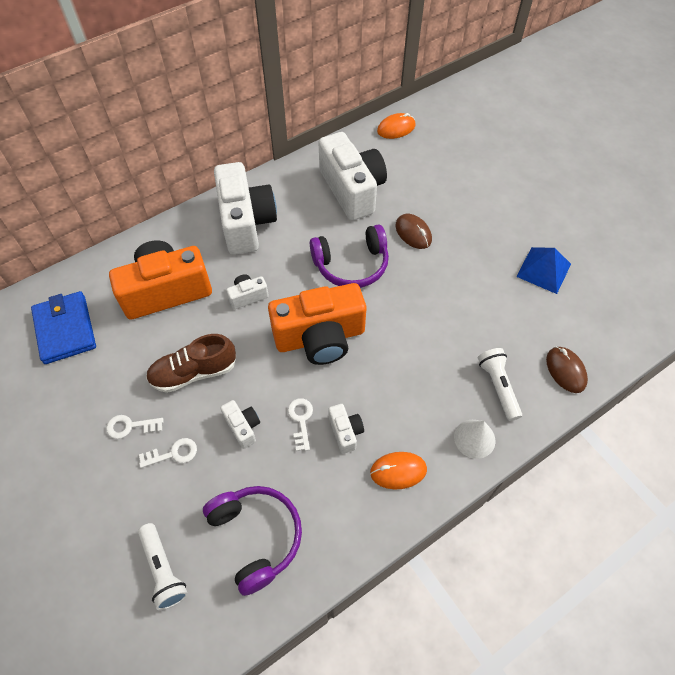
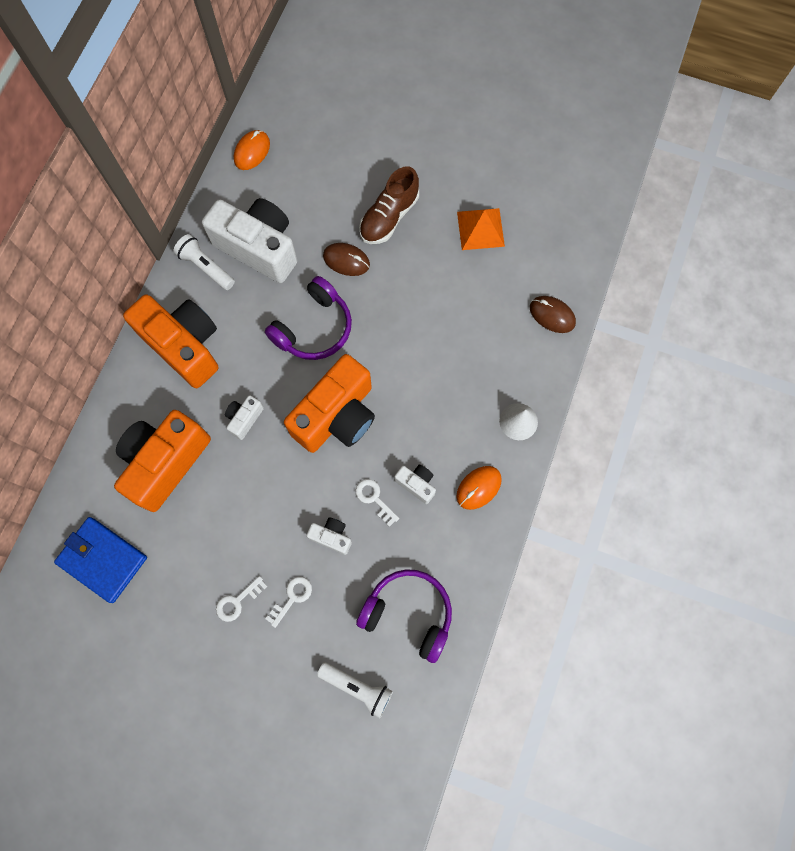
camera: 35 degrees left, 15 degrees up
brown shoe [146,334,236,393] -> brown shoe moved to [359,166,419,244]
white camera [214,162,277,255] -> orange camera [123,295,218,388]
white flashlight [478,348,522,421] -> white flashlight moved to [174,234,235,290]
blue pyramid [516,247,571,294] -> orange pyramid [457,208,505,250]

